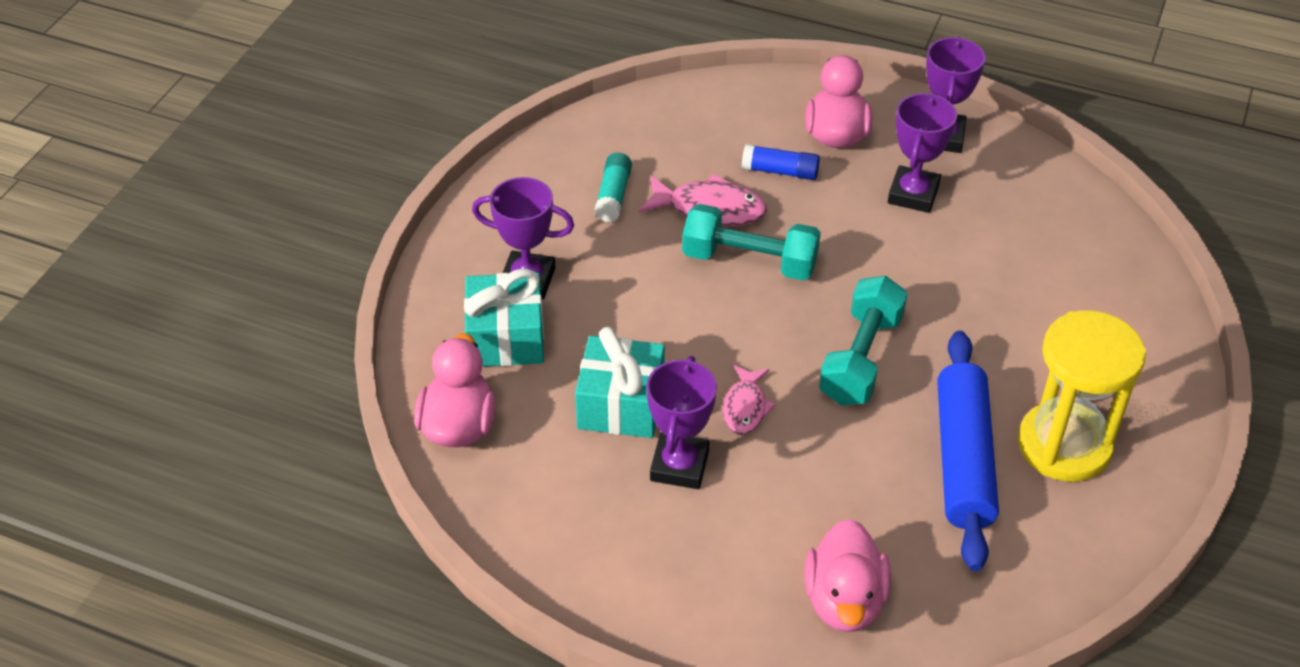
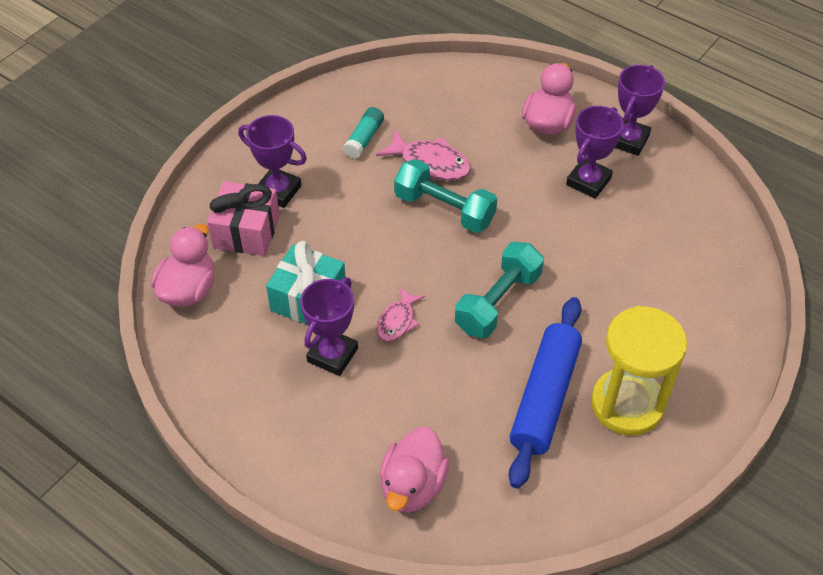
camera: 15 degrees right, 5 degrees up
turquoise gift [464,268,544,367] -> pink gift [207,181,280,256]
blue glue stick [742,144,820,180] -> none

